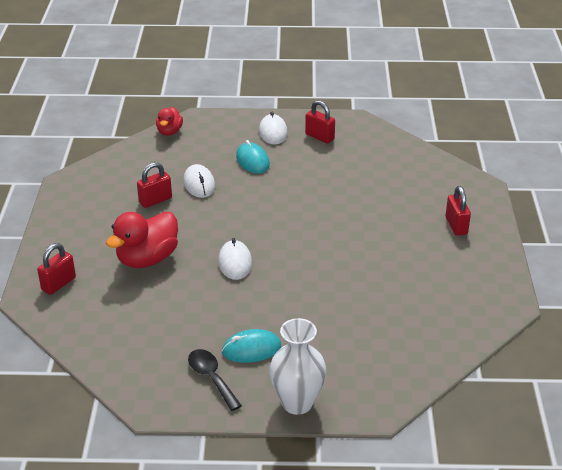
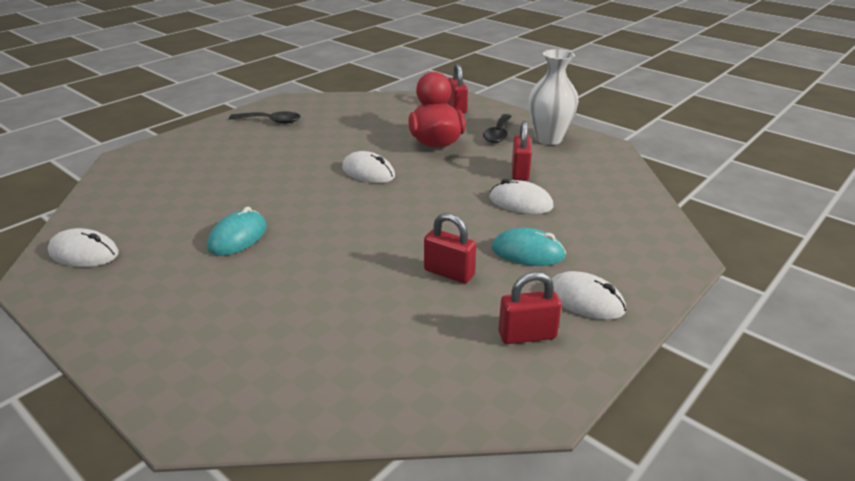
camera: 130 degrees right, 5 degrees down
red duck [156,107,183,136] -> none
turquoise mouse [222,329,281,363] -> turquoise mouse moved to [207,207,266,256]
white vase [270,318,326,415] -> white vase moved to [529,49,578,145]
red padlock [445,186,471,236] -> red padlock moved to [424,213,476,283]
none -> white mouse [48,228,119,267]
none -> black spoon [483,114,512,143]

